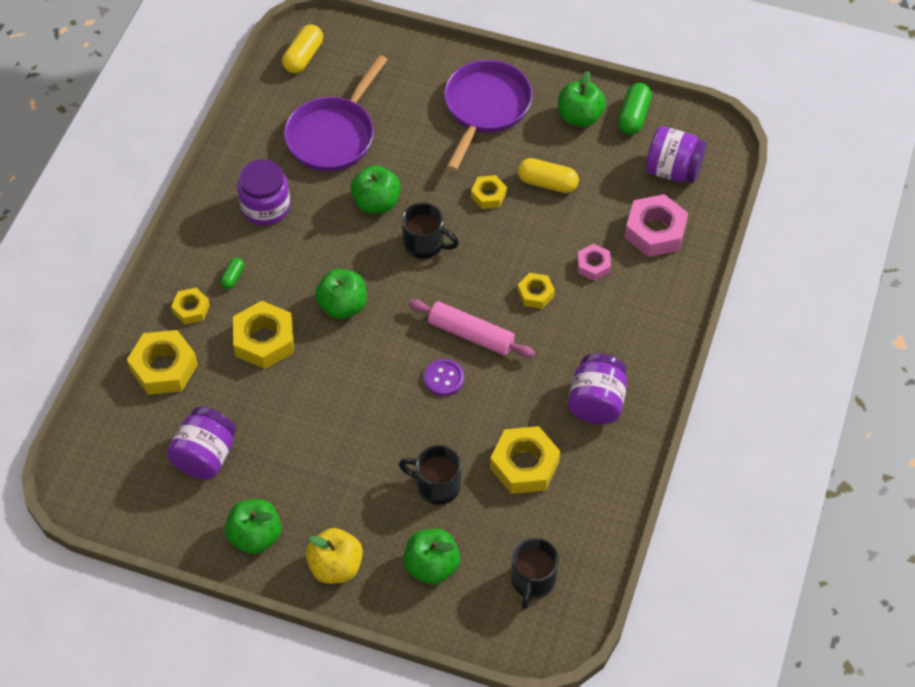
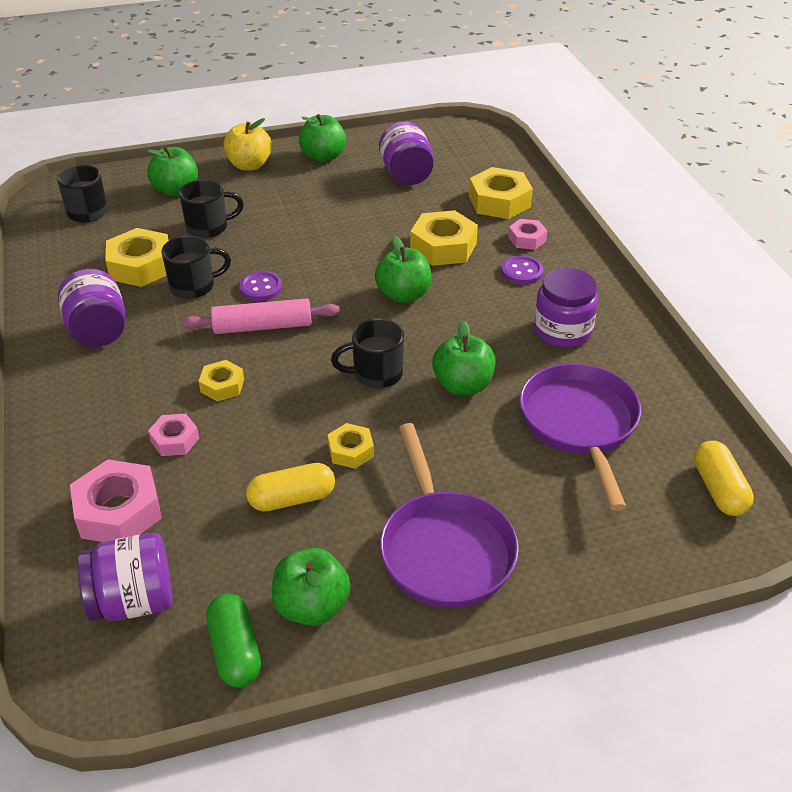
camera: 145 degrees right, 15 degrees down
yellow nut [171,288,210,325] -> pink nut [508,219,547,250]
green capsule [220,257,244,289] -> purple button [501,255,543,285]
none -> black mug [162,236,231,299]

